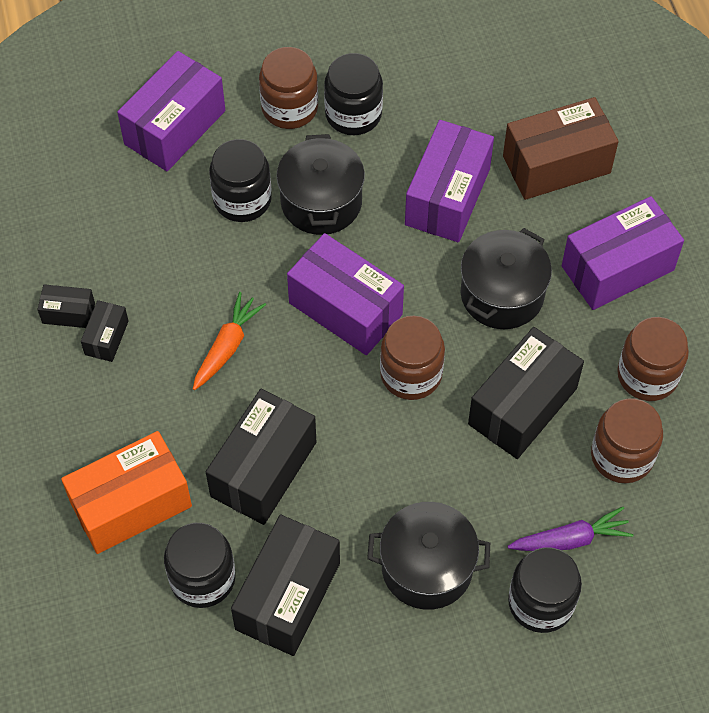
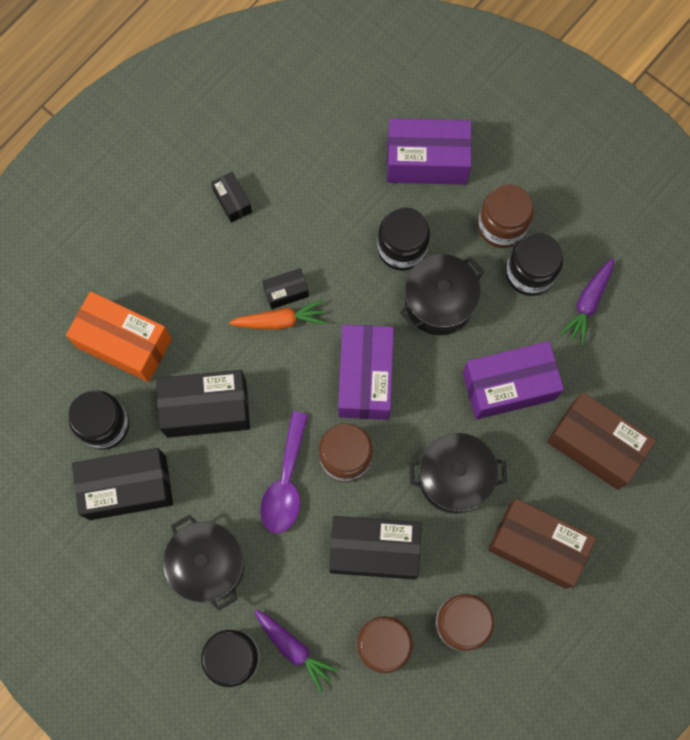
camera: 55 degrees right, 15 degrees up
black box [81,300,129,362] -> black box moved to [262,268,309,309]
purple box [562,196,684,310] -> brown box [488,499,596,589]
none -> purple spoon [260,411,308,533]
none -> purple carrot [560,258,614,346]

